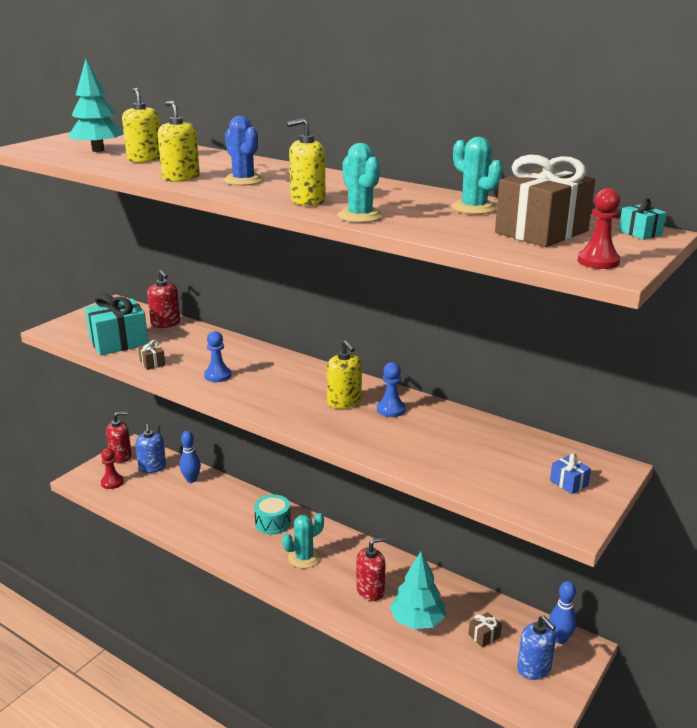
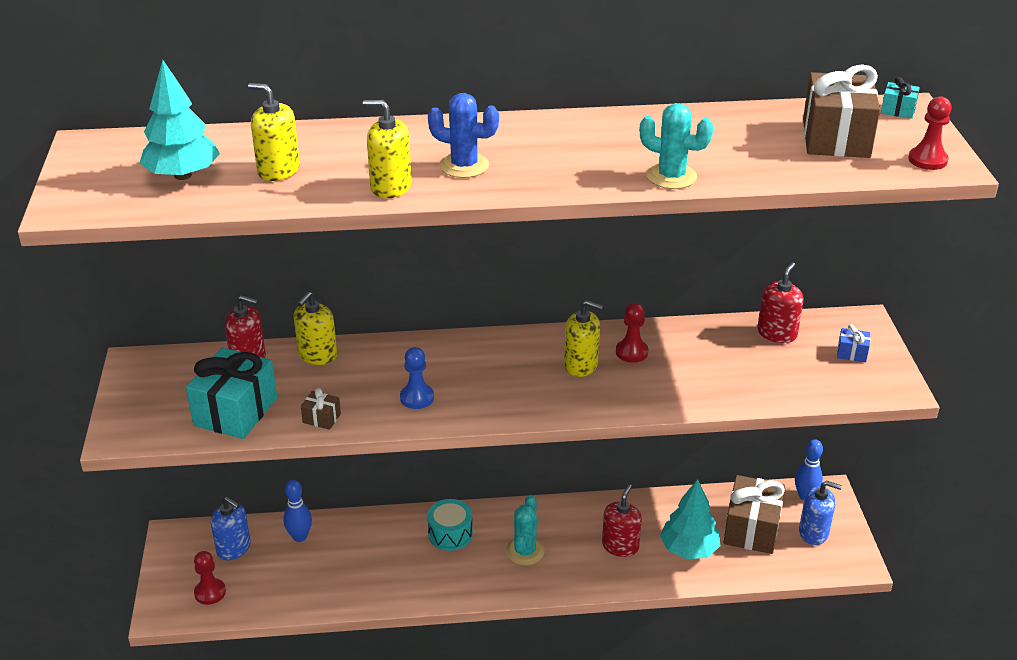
camera: 40 degrees left, 10 degrees up
red soap dispenser [106,411,132,463] -> red soap dispenser moved to [757,262,804,343]
yellow soap dispenser [287,118,326,206] -> yellow soap dispenser moved to [294,292,337,365]
blue pawn [377,362,406,417] -> red pawn [616,303,648,363]
turquoise cactus [452,137,503,214] -> none
brown gift [468,612,502,647] -> brown gift [723,475,785,554], size x2.26

